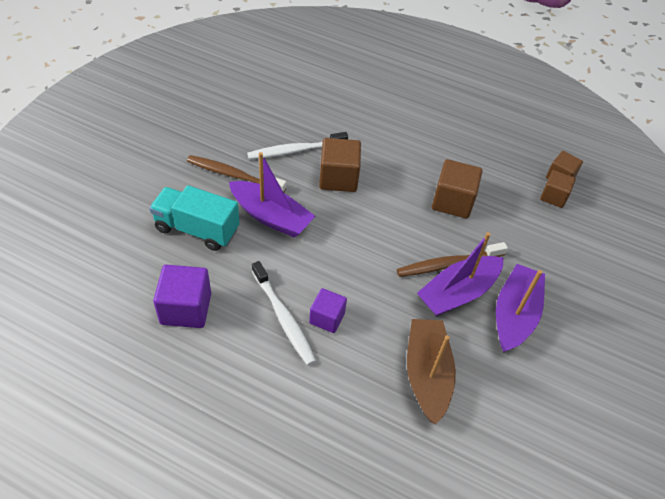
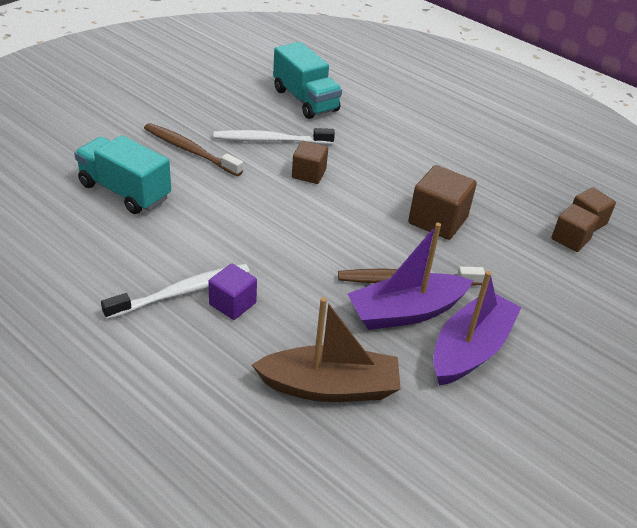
camera: 15 degrees right, 10 degrees down
purple cube [153,265,211,328] -> none
purple boat [229,152,315,238] -> none
white toothbrush [252,261,316,365] -> white toothbrush turned 105 degrees counterclockwise [101,264,250,319]
brown cube [319,138,361,192] -> brown cube [292,141,328,184], size x0.64
brown boat [407,319,456,424] -> brown boat turned 75 degrees clockwise [252,297,401,402]
none -> turquoise truck [273,42,342,119]

